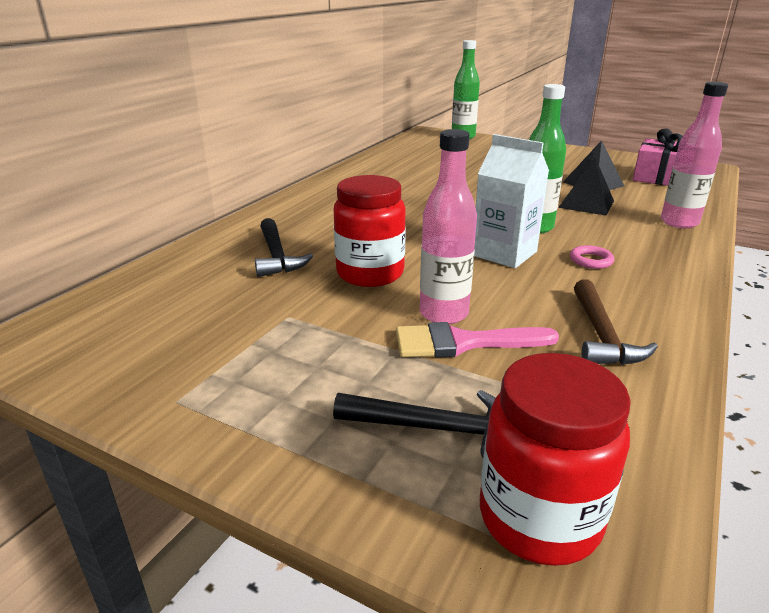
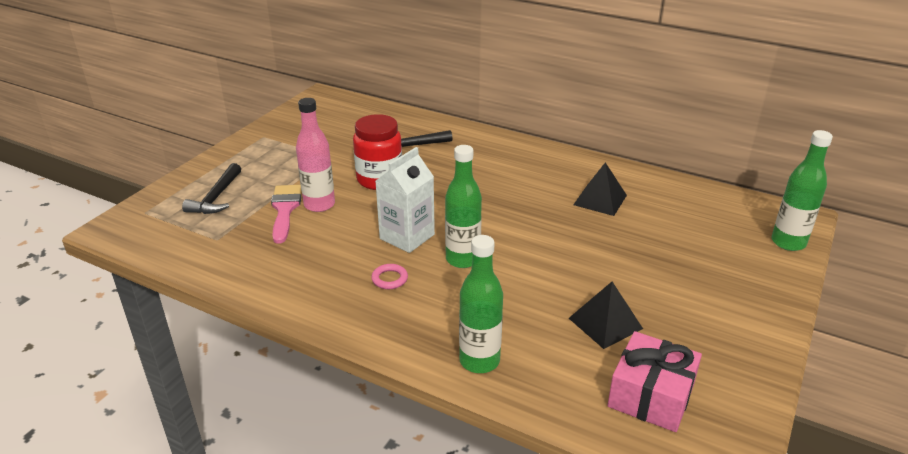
camera: 90 degrees right, 5 degrees up
red jar [480,353,631,566] -> none
black pyramid [558,158,614,216] -> black pyramid moved to [573,162,627,216]
brown hammer [574,279,658,365] -> none
pink bottle [661,82,728,228] -> green bottle [459,235,503,373]

